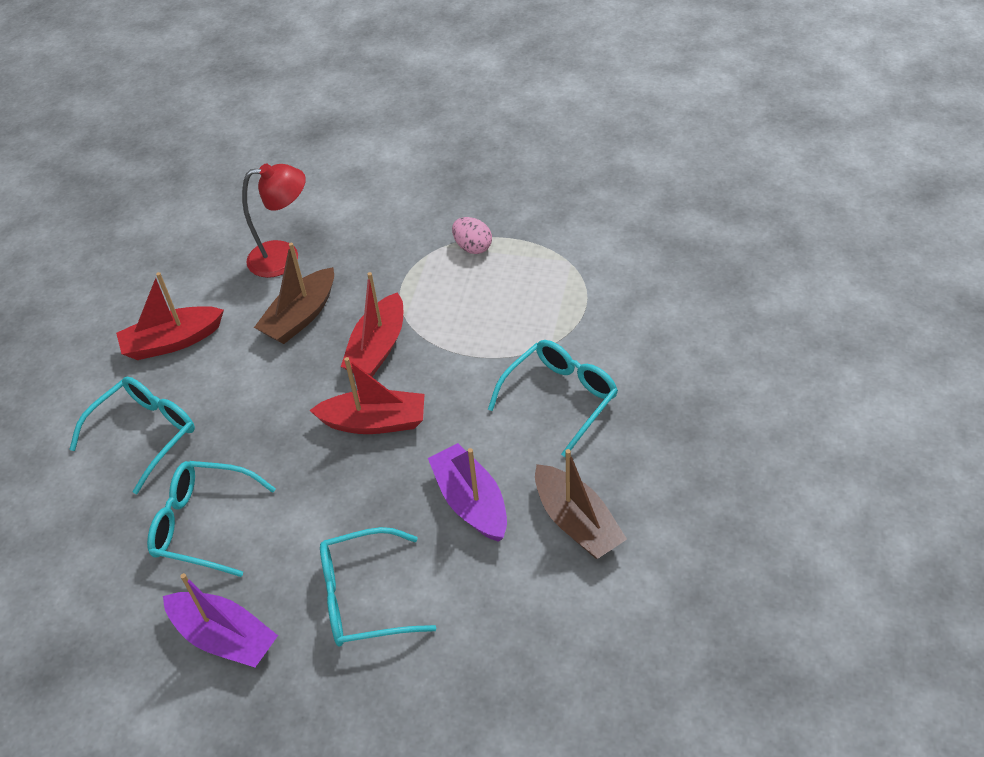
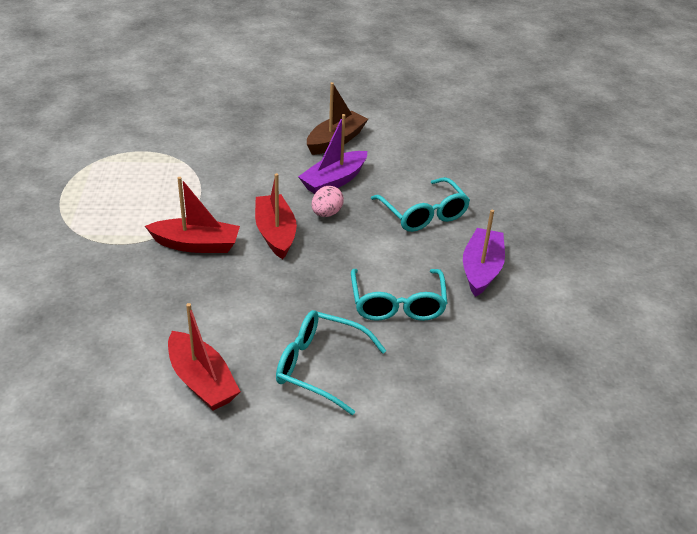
camera: 110 degrees left, 10 degrees down
red lamp [242,163,306,278] -> none
brown boat [254,243,334,344] -> none
pink egg [452,217,492,254] -> pink egg moved to [312,186,344,217]
turquoise glasses [488,340,618,457] -> none

